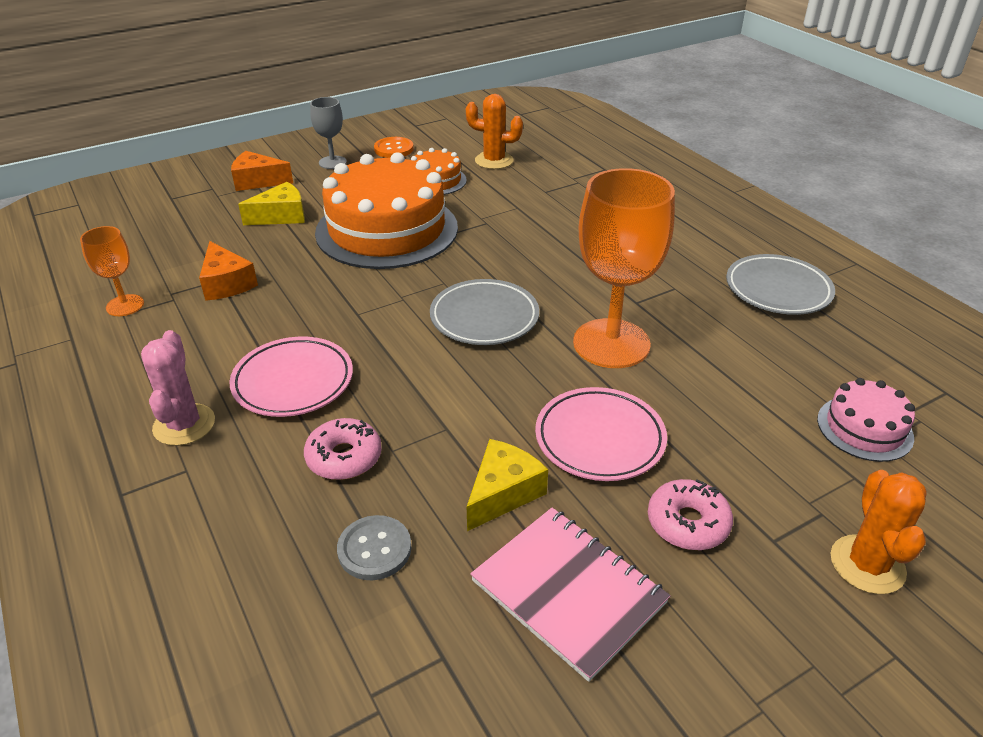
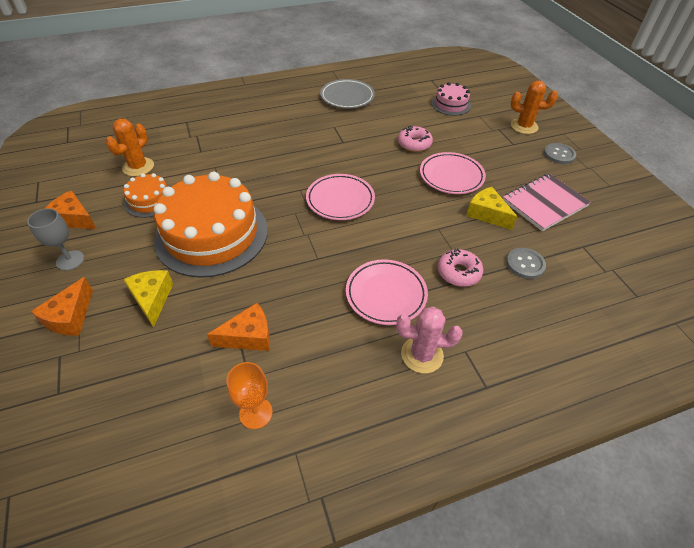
camera: 80 degrees left, 10 degrees up
orange button [374,137,414,158] -> orange cheese [45,190,96,229]
grey plate [430,279,539,345] -> pink plate [306,174,375,220]
orange goblet [573,168,675,368] -> none
pink donut [648,479,733,550] -> pink donut moved to [398,126,433,152]
none -> grey button [544,143,576,164]

